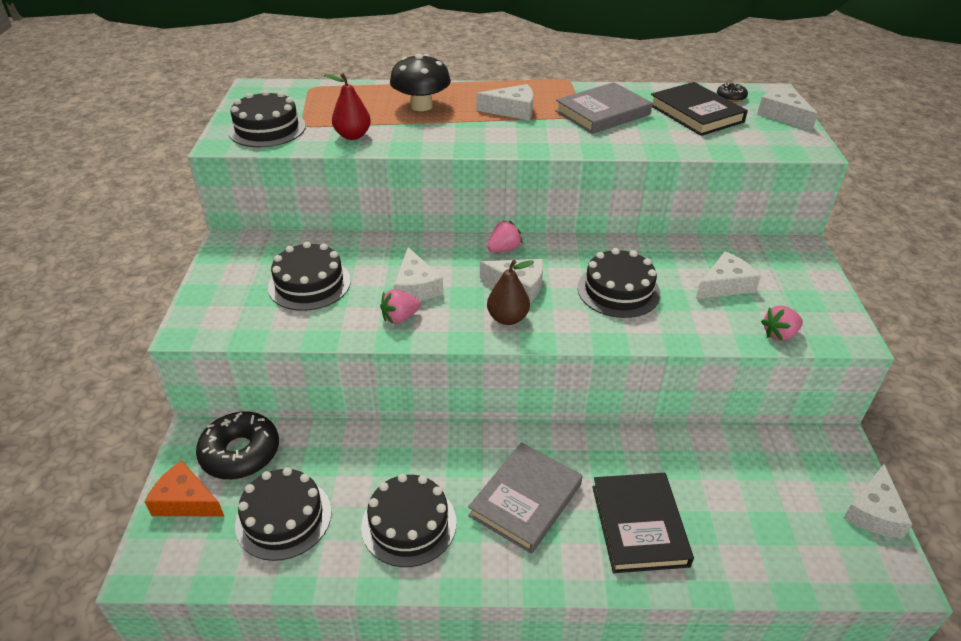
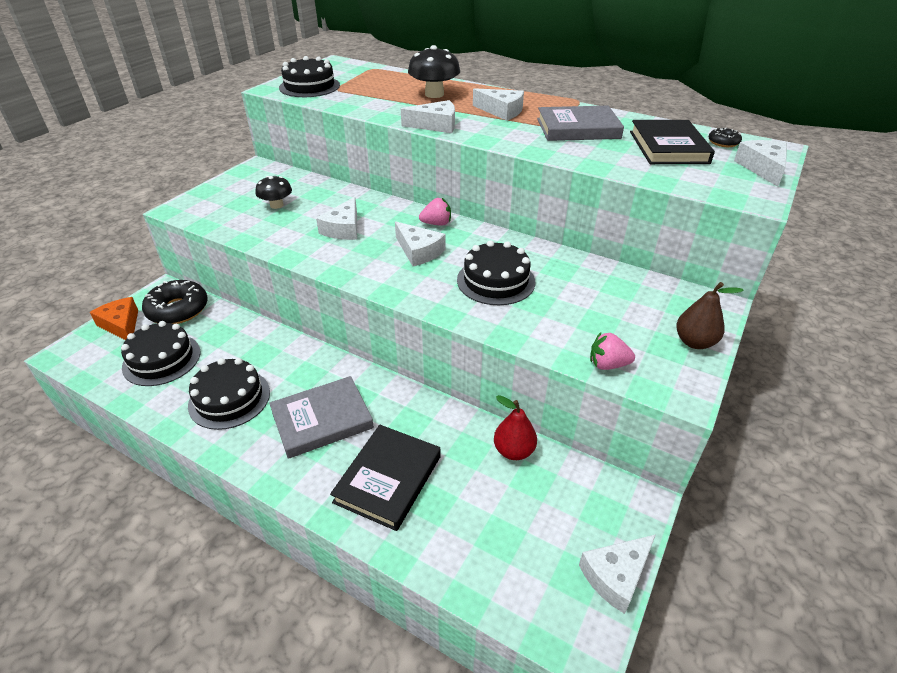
camera: 30 degrees right, 0 degrees up
black cake [268,241,351,311] -> black mushroom [255,176,292,209]
red pear [324,73,371,140] -> red pear moved to [494,395,537,460]
pink strawberry [380,289,421,324] -> none
brown pear [487,260,534,325] -> brown pear moved to [676,282,744,349]
white cheese [696,251,761,299] -> white cheese moved to [401,100,455,133]

